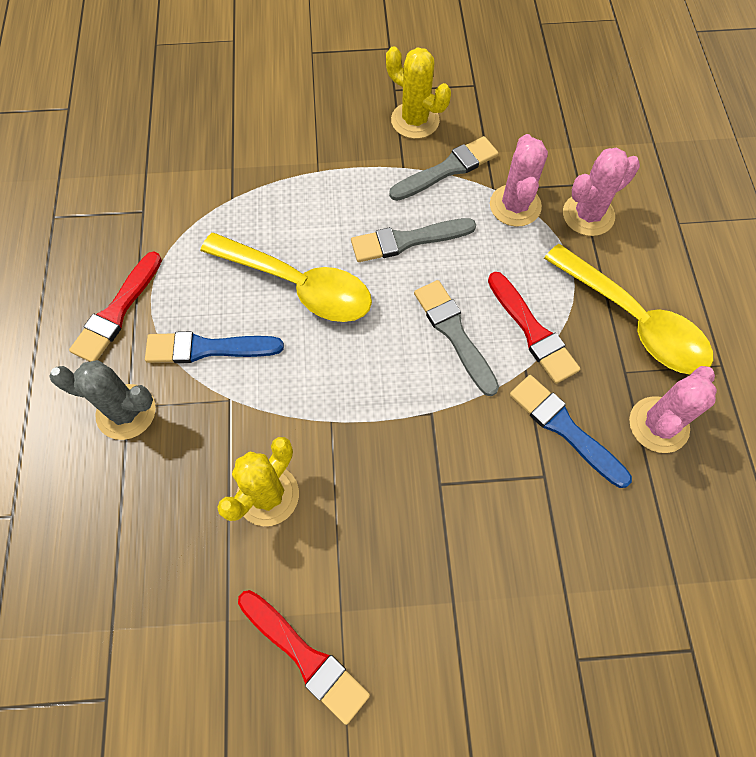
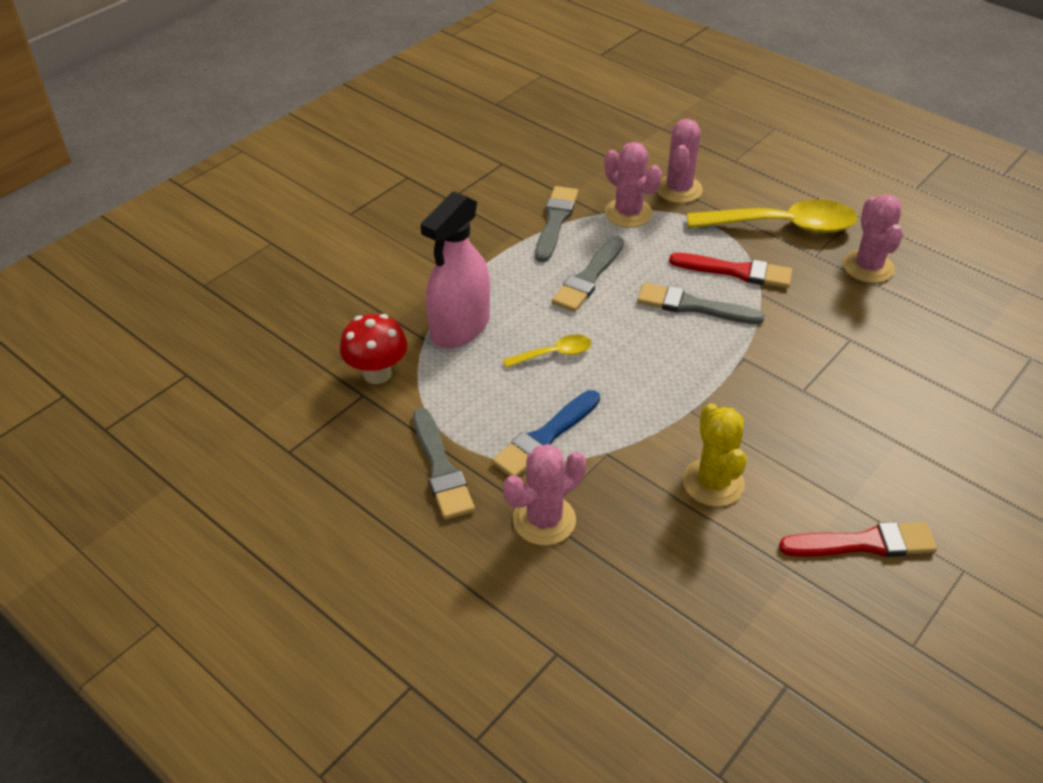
camera: 45 degrees left, 20 degrees down
grey cactus [50,360,156,440] -> pink cactus [503,444,586,546]
red brush [69,252,162,362] -> grey brush [413,408,475,520]
yellow spoon [201,233,372,322] -> yellow spoon [503,335,592,368], size x0.48
yellow cactus [386,46,451,139] -> none
blue brush [510,375,632,488] -> none
none -> red mushroom [340,314,408,384]
none -> pink spray bottle [420,191,490,348]

